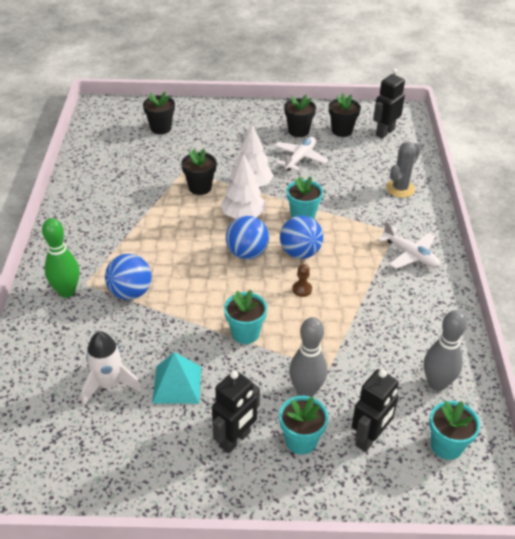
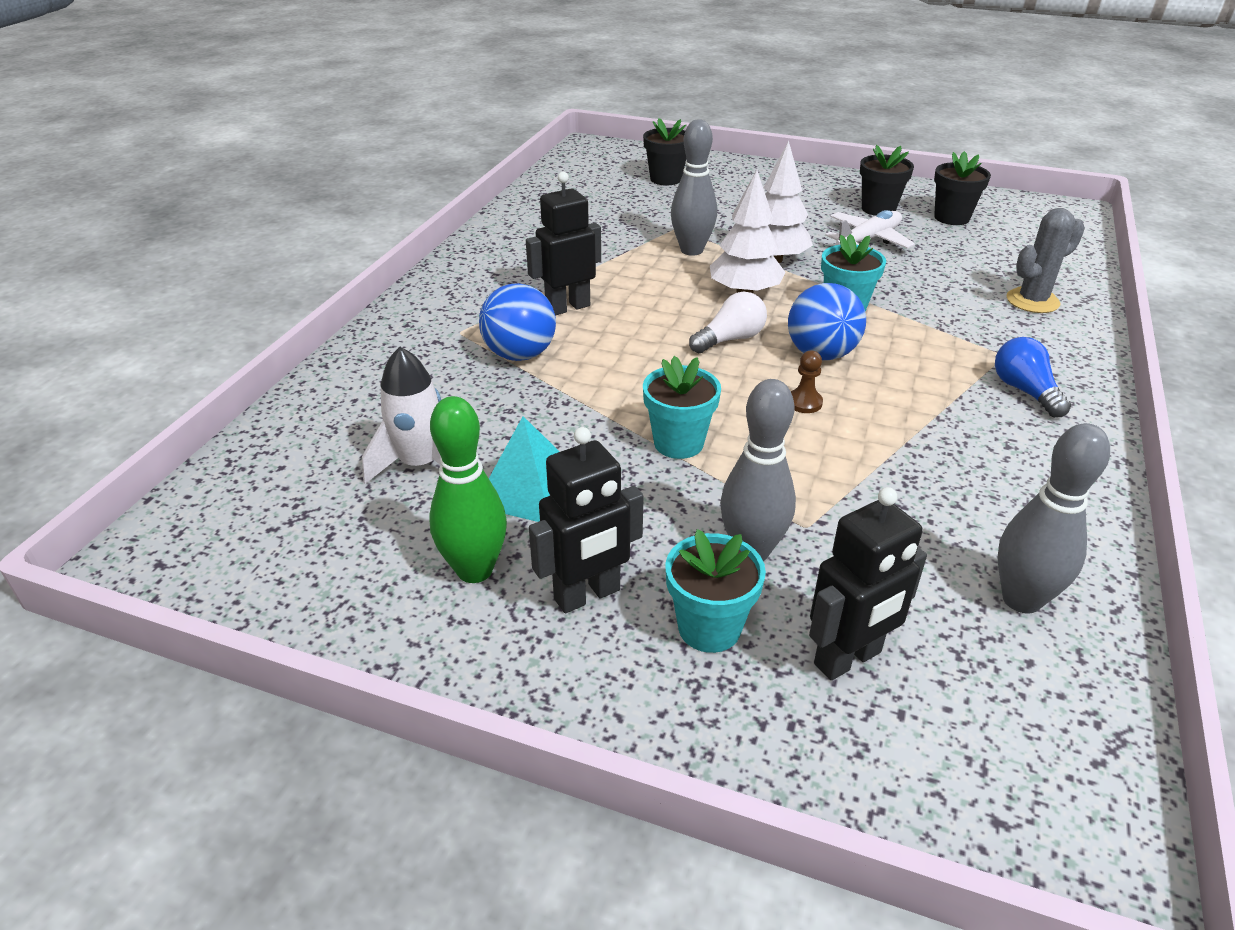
camera: 20 degrees right, 5 degrees down
green bowling pin [42,218,80,298] -> green bowling pin moved to [429,396,507,583]
black flower pot [181,149,217,195] -> grey bowling pin [671,119,717,256]
blue ball [226,216,269,259] -> white light bulb [689,292,767,353]
black robot [373,68,405,139] -> black robot moved to [526,172,601,316]
white plane [378,221,440,269] -> blue light bulb [995,337,1071,418]
turquoise flower pot [429,401,480,460] -> none

